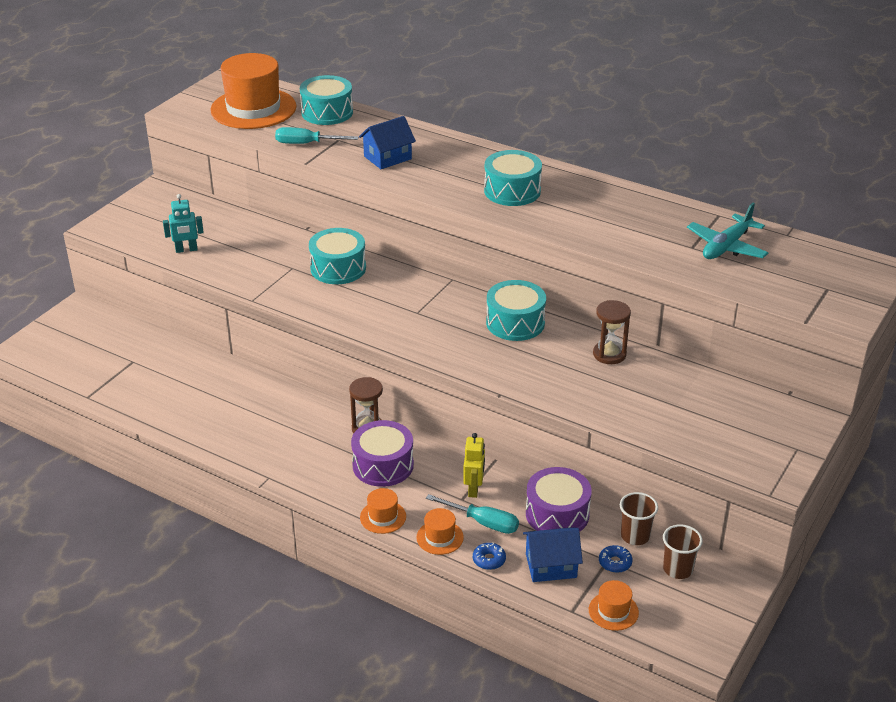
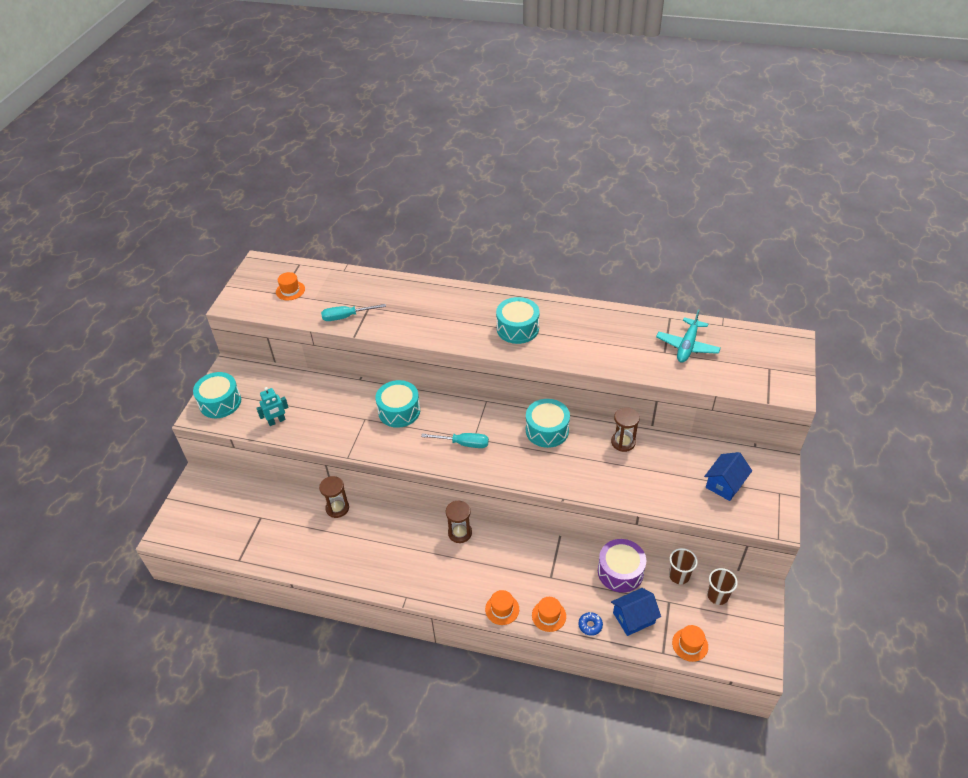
camera: 15 degrees left, 10 degrees up
orange hat [210,53,296,129] -> orange hat [276,272,305,300], size x0.44
turquoise drum [300,75,353,125] -> turquoise drum moved to [193,372,241,418]
purple drum [351,420,414,487] -> none
blue house [359,116,416,169] -> blue house moved to [704,452,752,501]
turquoise screwdriver [426,494,519,534] -> turquoise screwdriver moved to [421,433,489,448]
yellow robot [463,433,485,498] -> none
blue donut [599,545,633,573] -> none
none -> brown hourglass [319,476,349,518]

